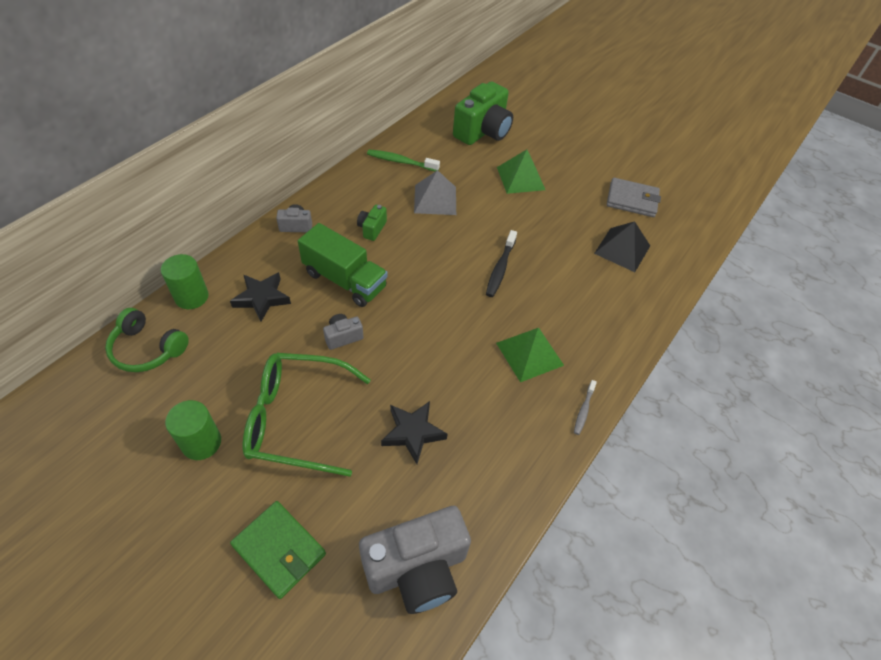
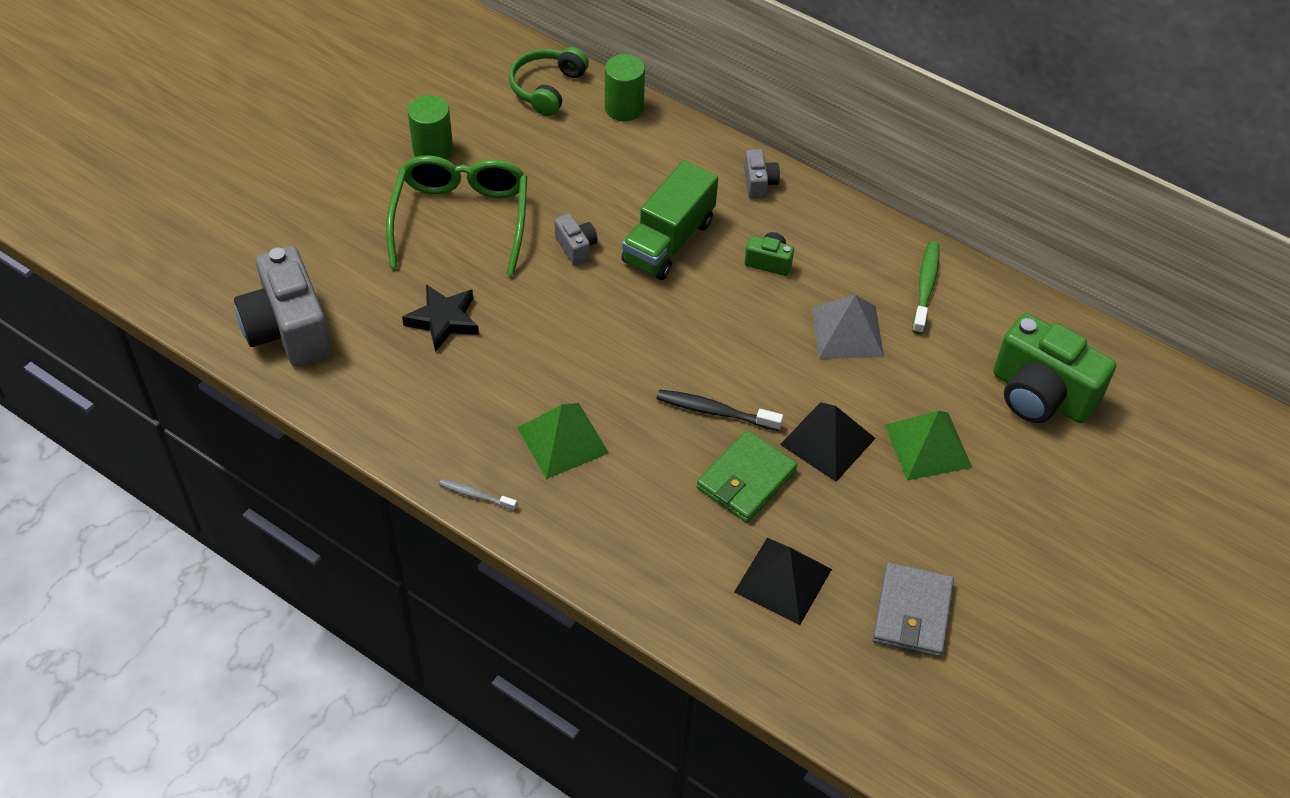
camera: 90 degrees right, 0 degrees up
black star [230,272,291,322] -> none
green wallet [230,501,326,599] -> green wallet moved to [697,430,797,522]
none -> black pyramid [780,402,876,482]

